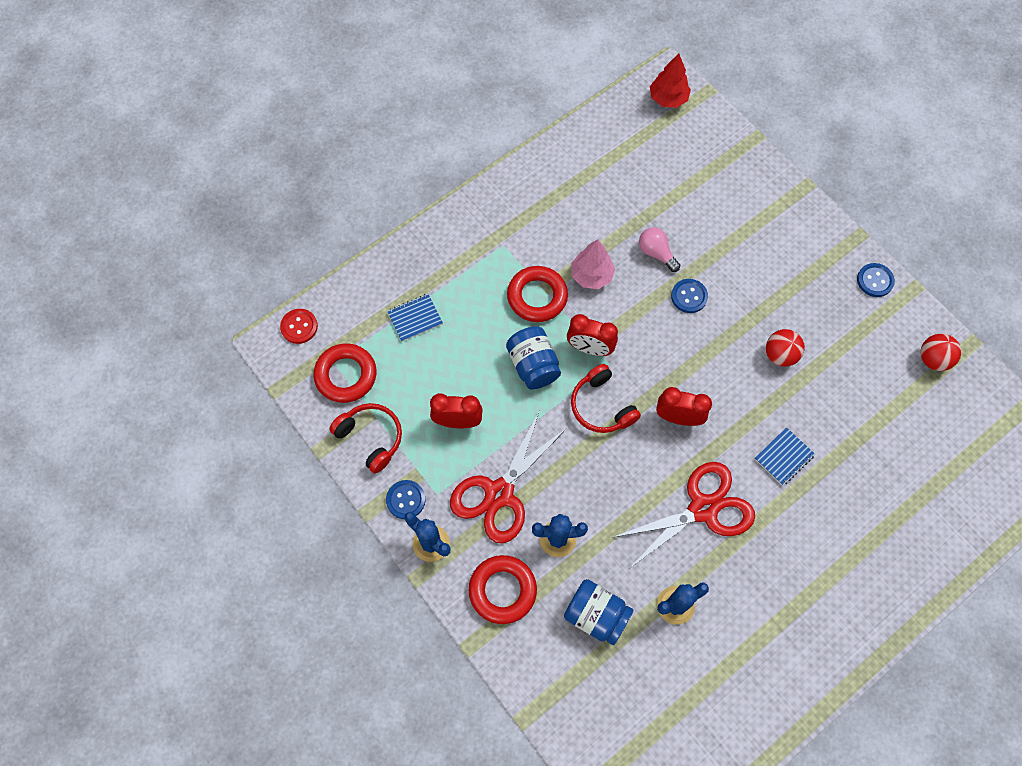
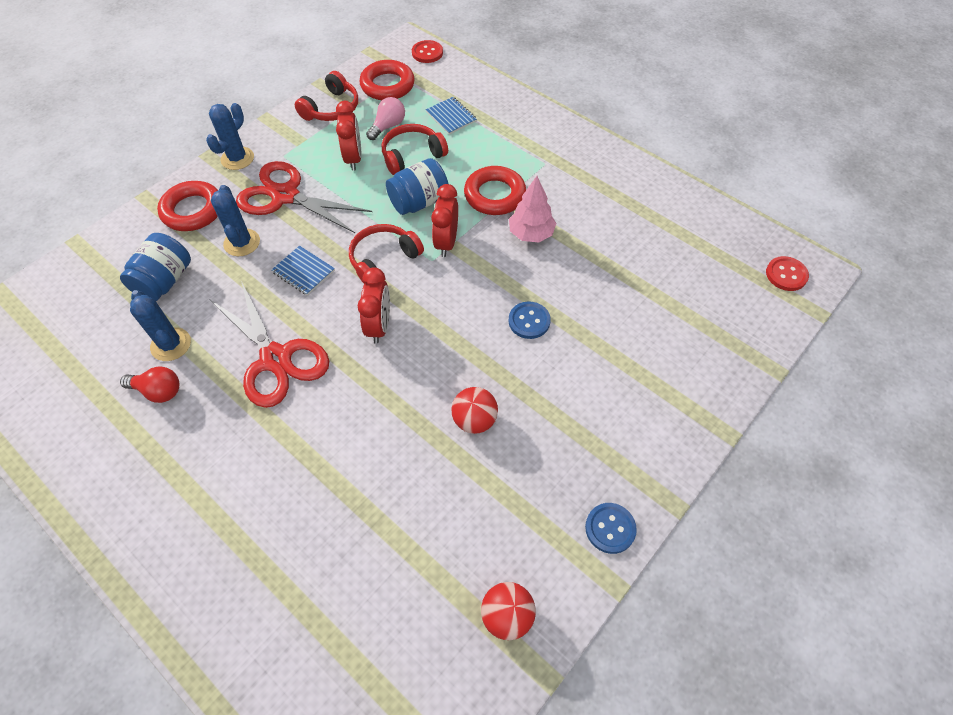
camera: 80 degrees right, 10 degrees down
blue button [386,480,426,519] -> none
pink light bulb [639,227,680,272] -> pink light bulb moved to [366,97,405,140]
red tree [650,54,691,108] -> red button [766,256,809,291]
blue notebook [755,427,815,486] -> blue notebook moved to [272,245,335,296]
none -> red light bulb [120,367,179,403]
none -> red headphones [382,124,448,175]

